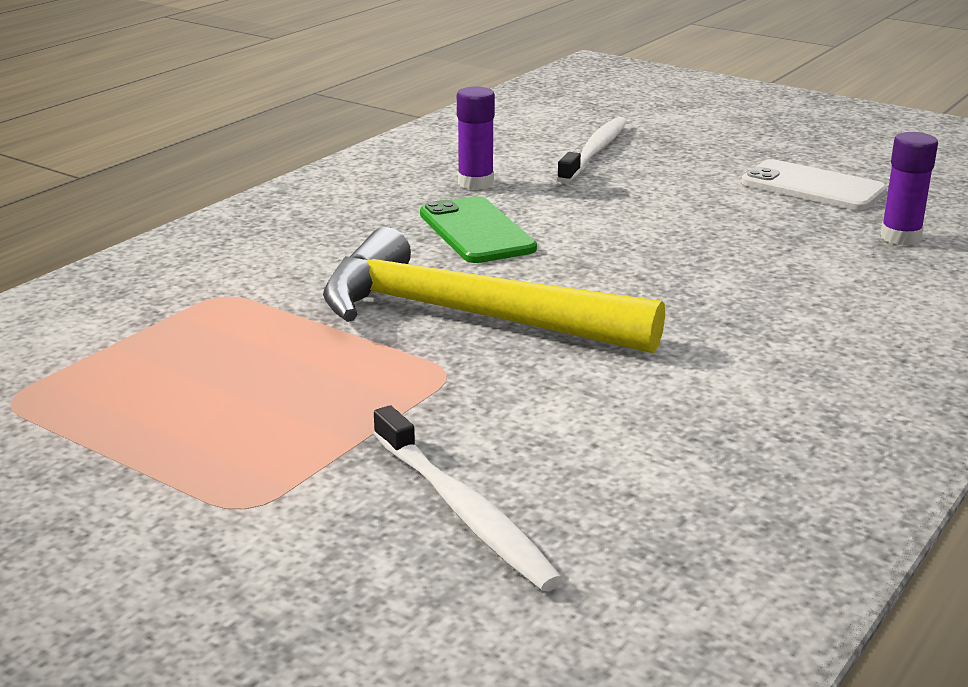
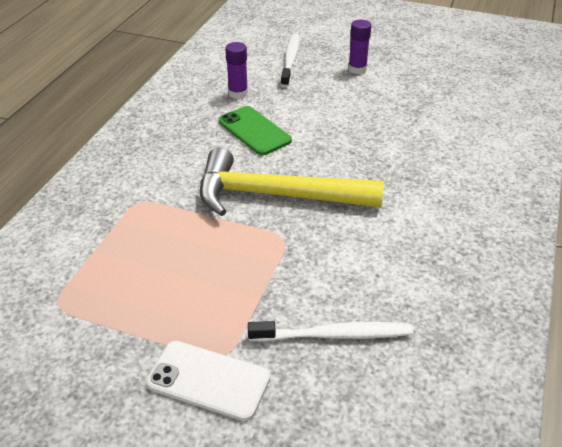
camera: 15 degrees left, 15 degrees up
white toothbrush [374,405,563,591] -> white toothbrush turned 45 degrees counterclockwise [248,321,413,342]
white phone [741,159,887,210] -> white phone moved to [146,341,270,421]
purple glue stick [880,132,938,245] -> purple glue stick moved to [348,19,371,74]

